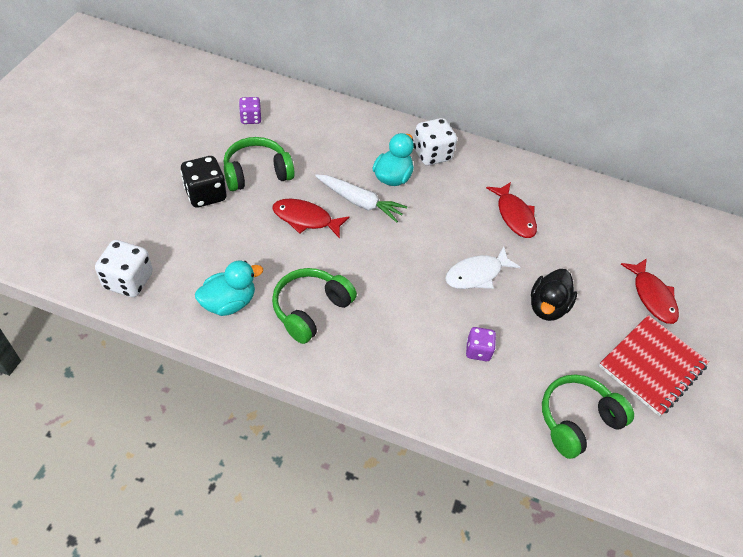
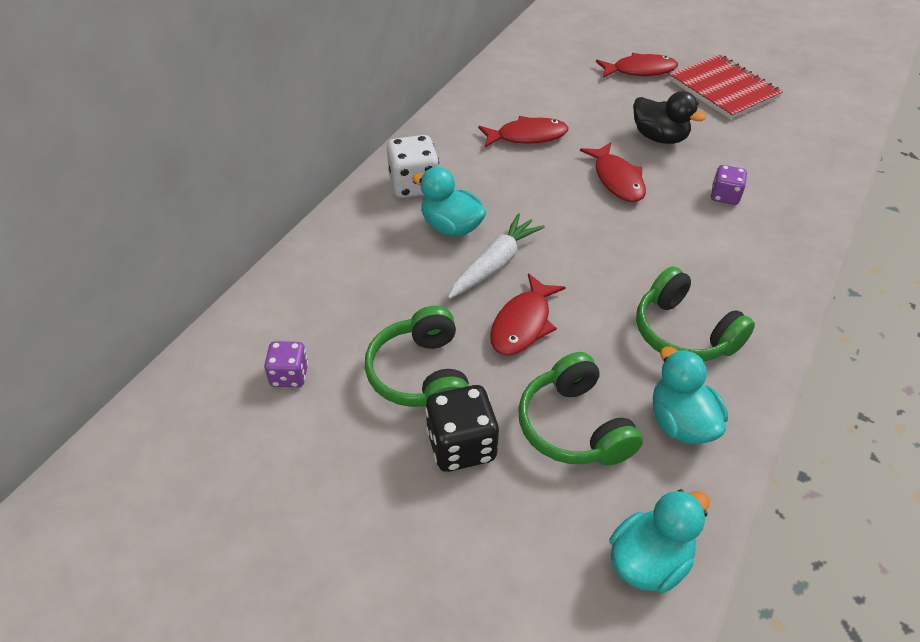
camera: 75 degrees left, 5 degrees down
white dice [95,240,153,297] -> turquoise duck [610,489,709,593]
white fish [445,246,521,289] -> red fish [580,142,646,202]
green headphones [542,374,634,459] -> green headphones moved to [518,352,643,466]

